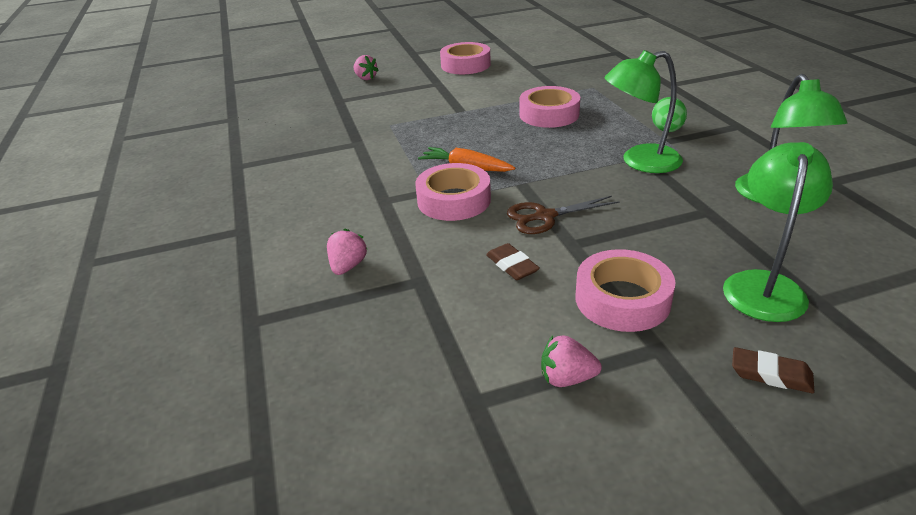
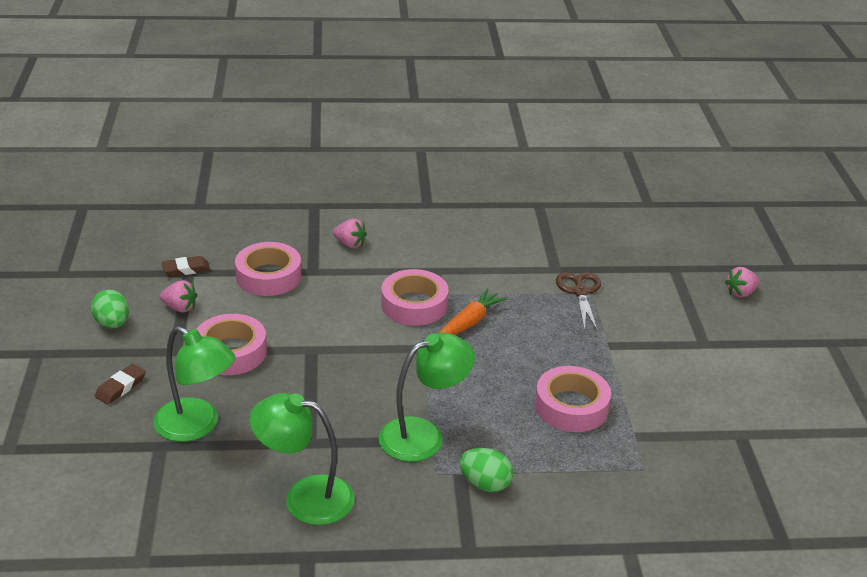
camera: 100 degrees right, 0 degrees up
pink tape [440,42,491,74] -> pink tape moved to [235,242,301,296]
brown eraser [486,243,540,280] -> brown eraser moved to [161,256,210,276]
brown scissors [507,196,620,234] -> brown scissors moved to [556,272,601,332]
pink strawberry [541,335,602,387] -> pink strawberry turned 90 degrees clockwise [160,280,197,312]
green lamp [604,50,683,173] -> green lamp turned 60 degrees clockwise [379,333,475,462]
none -> green egg [91,290,129,328]

